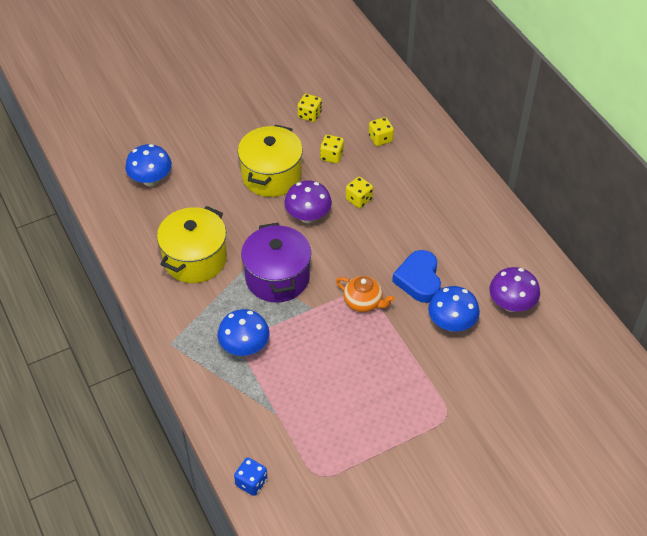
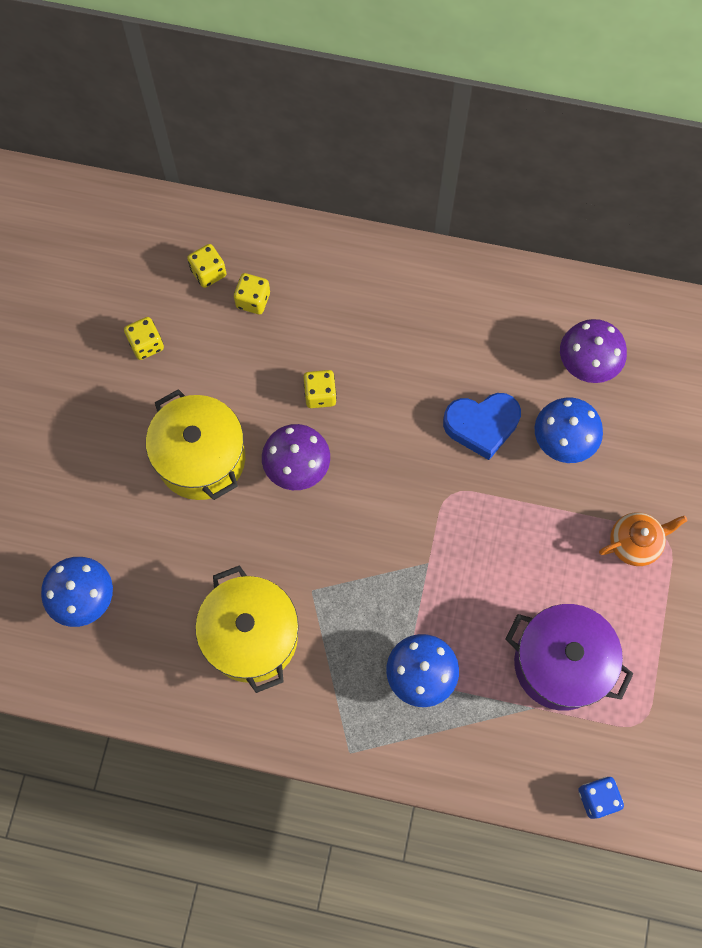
camera: 50 degrees left, 20 degrees up
purple pot [241,223,311,303] -> purple pot moved to [505,604,634,711]
yellow dice [320,135,344,164] -> yellow dice moved to [187,244,227,288]
orange teapot [336,276,395,312] -> orange teapot moved to [599,513,688,566]
blue heart [392,250,441,303] -> blue heart turned 45 degrees counterclockwise [443,393,521,460]

